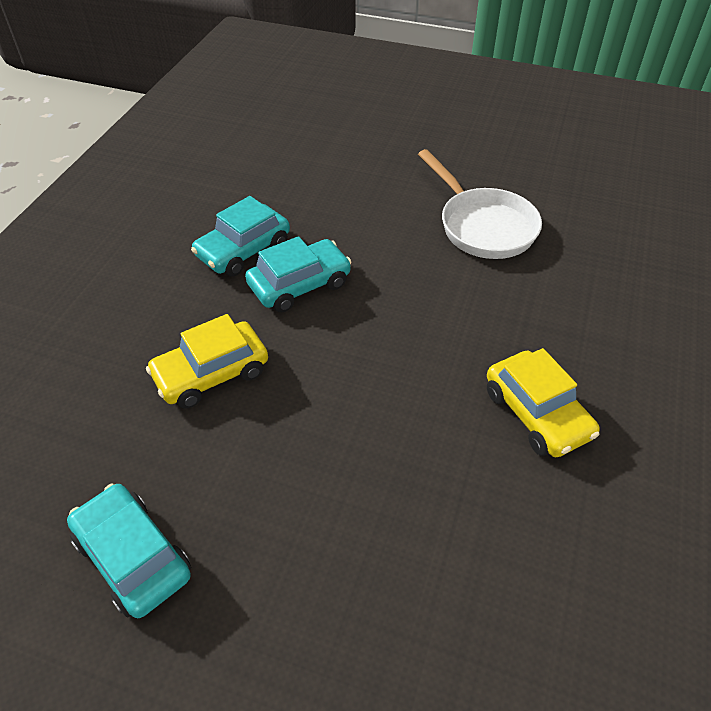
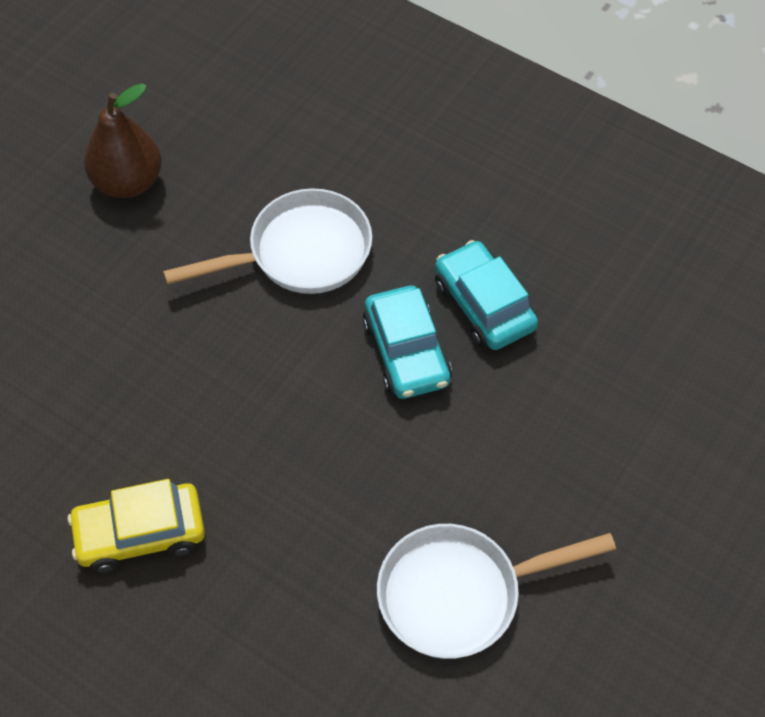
camera: 105 degrees right, 10 degrees up
turquoise car [67,484,191,618] -> brown pear [84,83,162,198]
yellow car [146,314,268,409] -> white pan [163,188,372,294]

